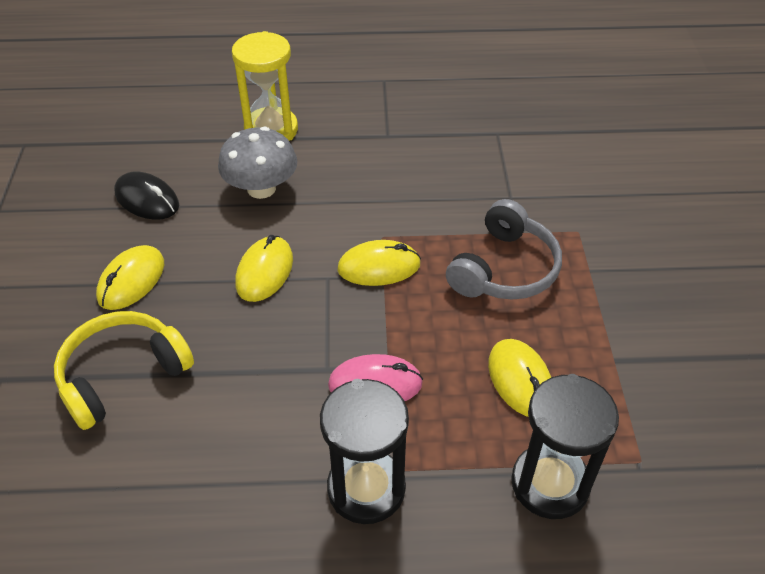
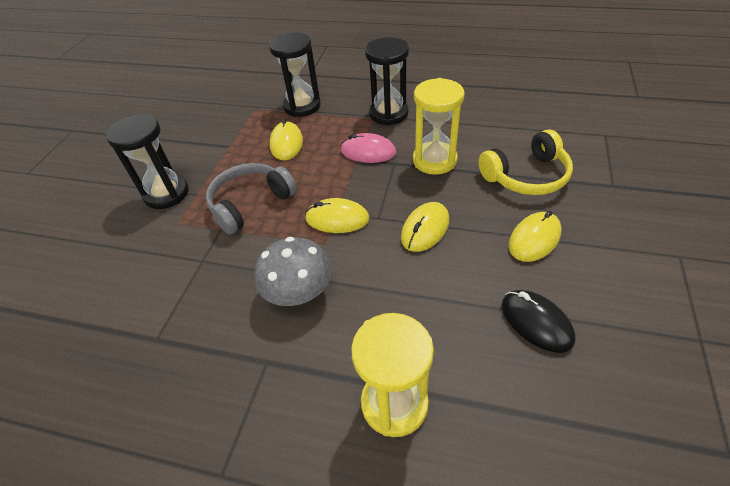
camera: 160 degrees left, 0 degrees up
grey mushroom [218,127,297,199] -> grey mushroom moved to [254,237,332,306]
none -> black hourglass [105,113,189,209]
none -> yellow hourglass [413,78,465,175]

